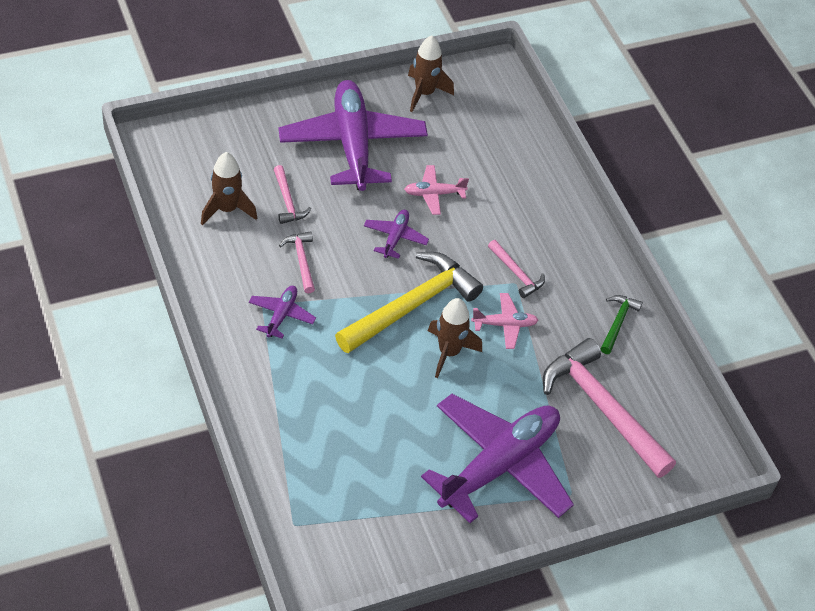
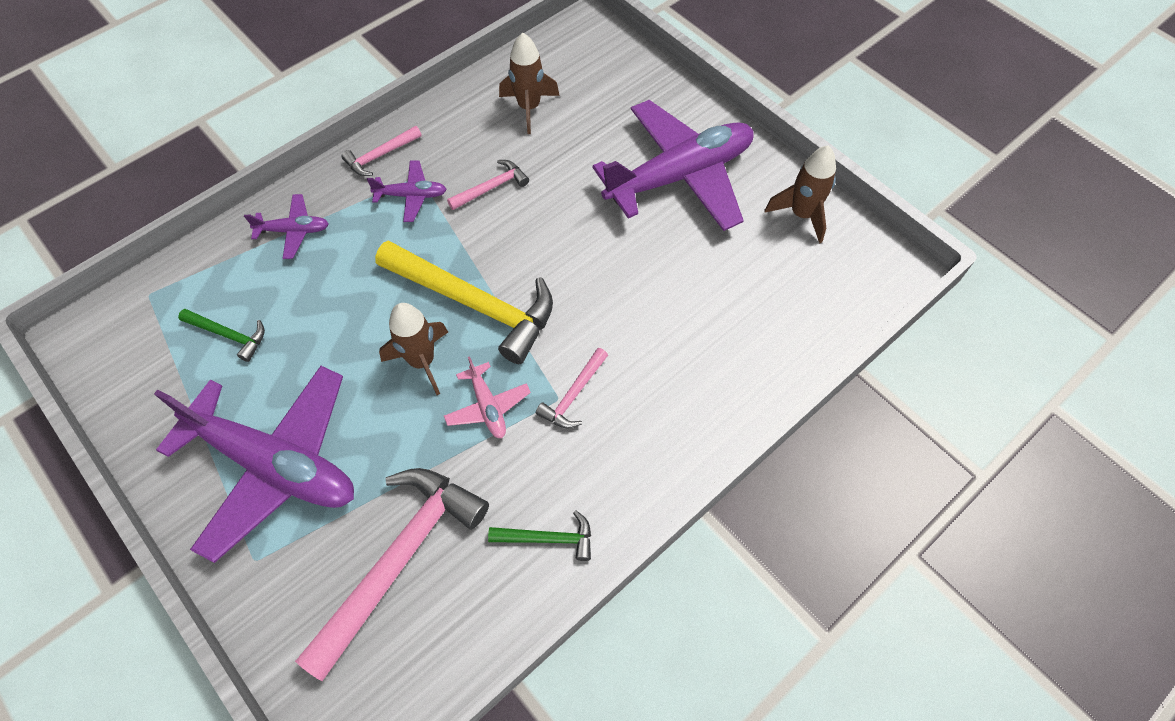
camera: 75 degrees right, 10 degrees up
pink hammer [274,165,311,224] -> pink hammer moved to [341,126,422,176]
purple plane [364,210,429,259] -> purple plane moved to [244,194,329,259]
pink plane [404,165,469,215] -> none
none -> green hammer [178,309,265,362]

